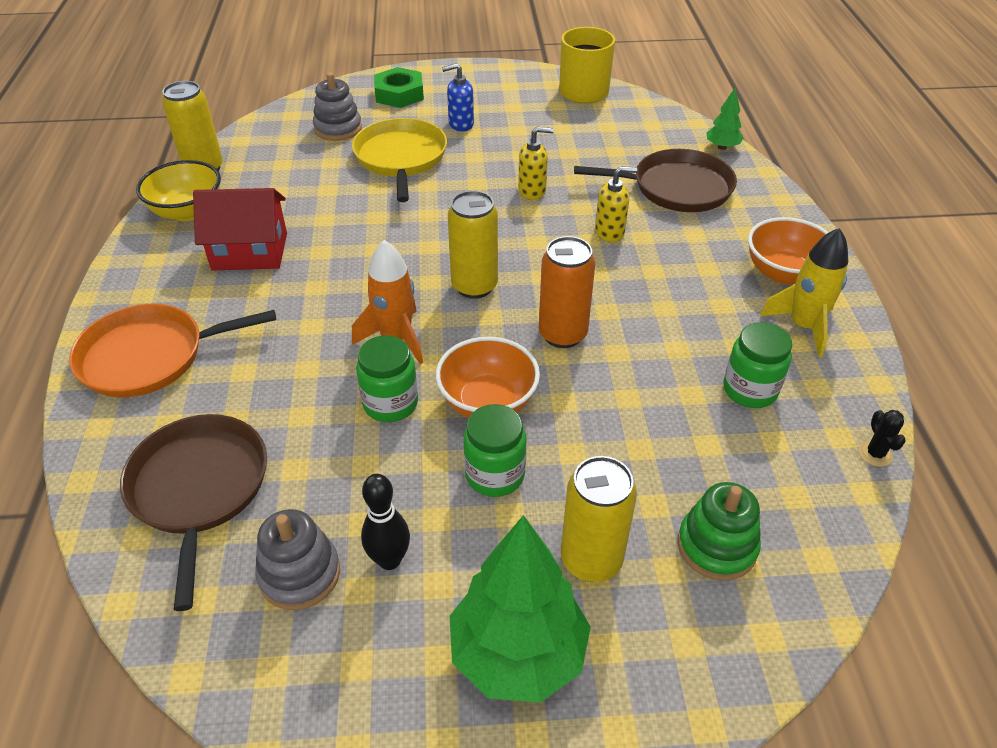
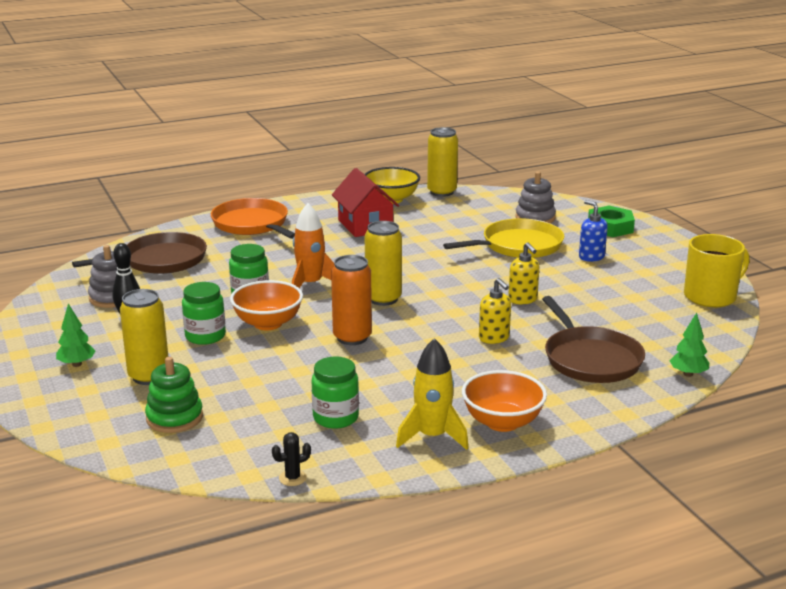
camera: 70 degrees right, 20 degrees down
green tree [450,515,591,703] -> green tree [56,304,96,367], size x0.47

